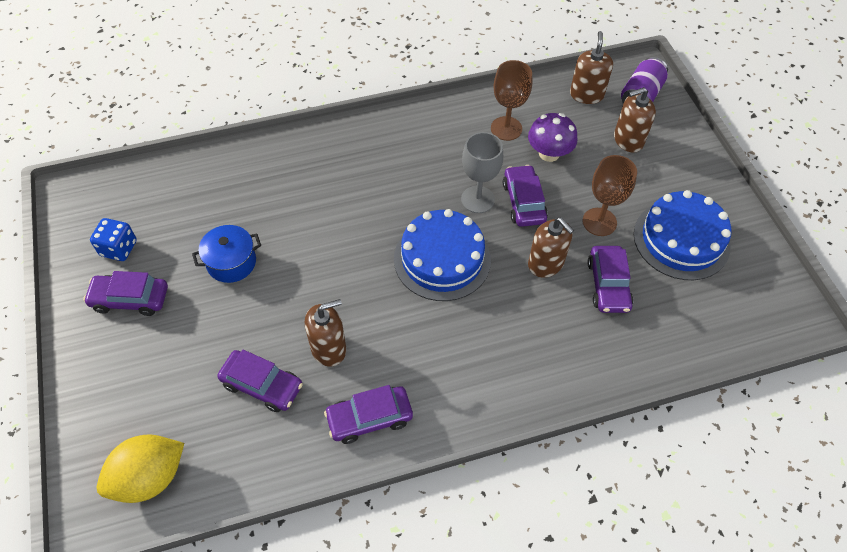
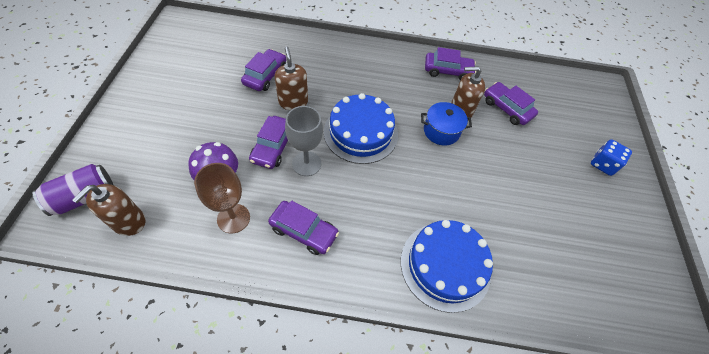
camera: 160 degrees left, 0 degrees up
purple car [83,271,168,316] -> purple car moved to [268,200,339,255]
blue dice [90,218,137,261] -> blue dice moved to [591,139,632,176]
yellow lemon [97,434,184,503] -> none
blue pot [192,225,261,283] -> blue pot moved to [421,102,472,146]
brown goblet [582,155,637,236] -> none
brown soap dispenser [614,87,656,152] -> none
blue cake [634,190,731,280] -> blue cake moved to [401,220,493,313]

